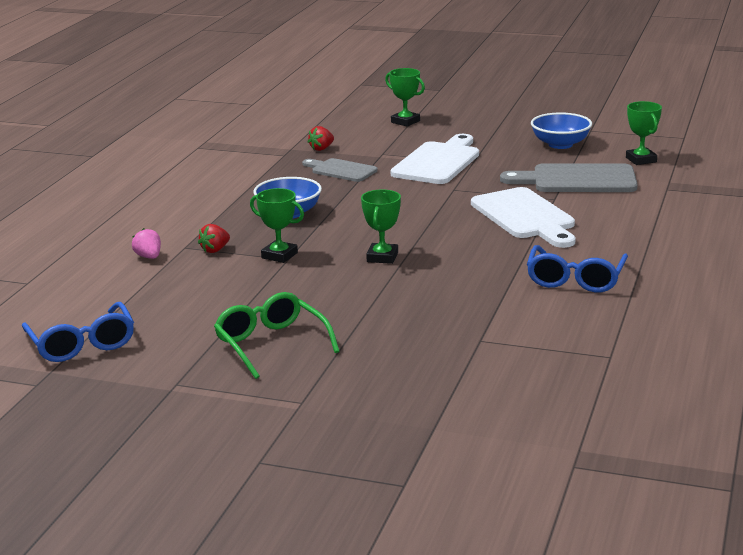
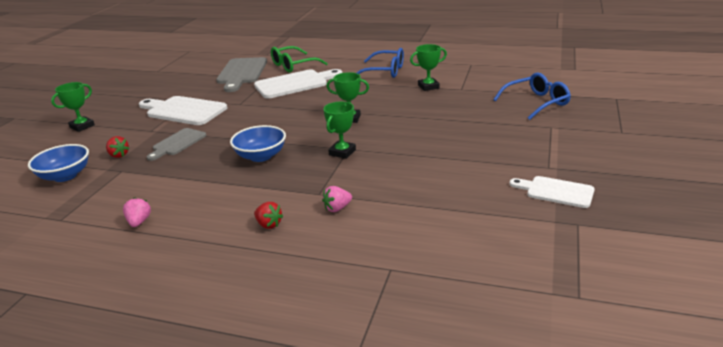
camera: 90 degrees left, 5 degrees up
blue glasses [22,302,134,362] -> blue glasses moved to [493,73,571,120]
red strawberry [198,224,230,253] -> red strawberry moved to [254,202,283,229]
green glasses [214,292,340,379] -> green glasses moved to [271,46,328,73]
blue bowl [531,112,592,149] -> blue bowl moved to [28,144,89,182]
green trophy [626,101,662,165] -> green trophy moved to [410,44,447,91]
none -> pink strawberry [123,197,151,227]
none -> white cutting board [509,176,595,208]

